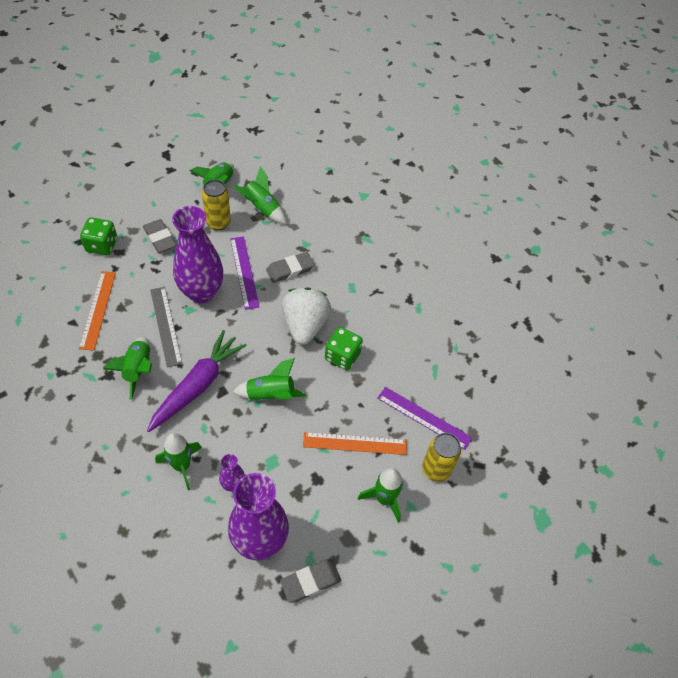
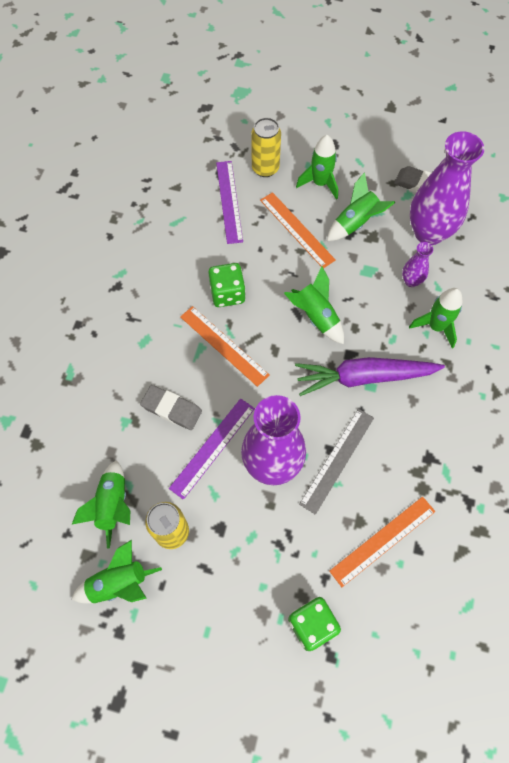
camera: 125 degrees left, 10 degrees up
green rocket [104,337,152,400] -> green rocket moved to [327,172,395,241]
grey eraser [143,219,176,253] -> none
white strawberry [282,287,331,345] -> orange ruler [180,306,269,387]

